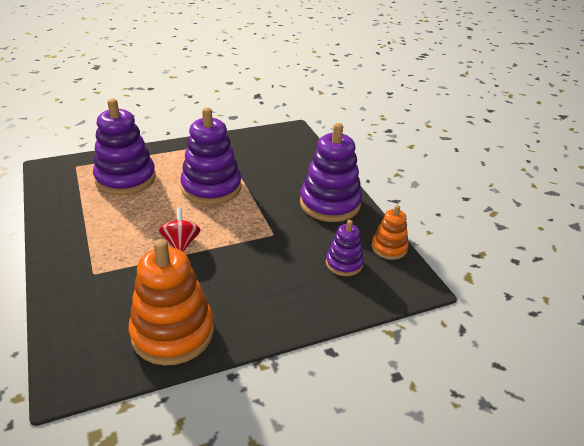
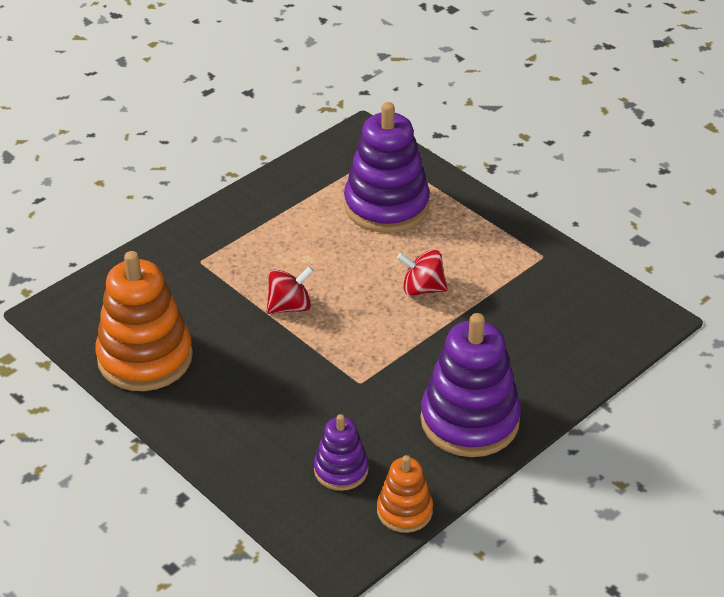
camera: 70 degrees right, 5 degrees up
purple stacking toy [180,107,242,205] -> red spinning top [397,250,448,296]

